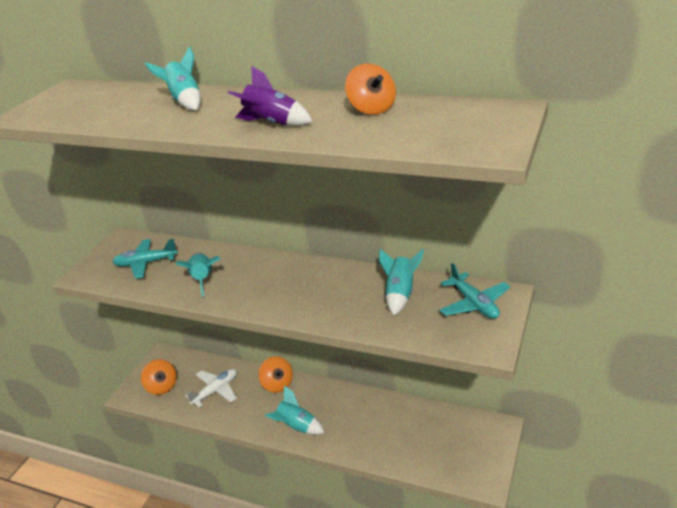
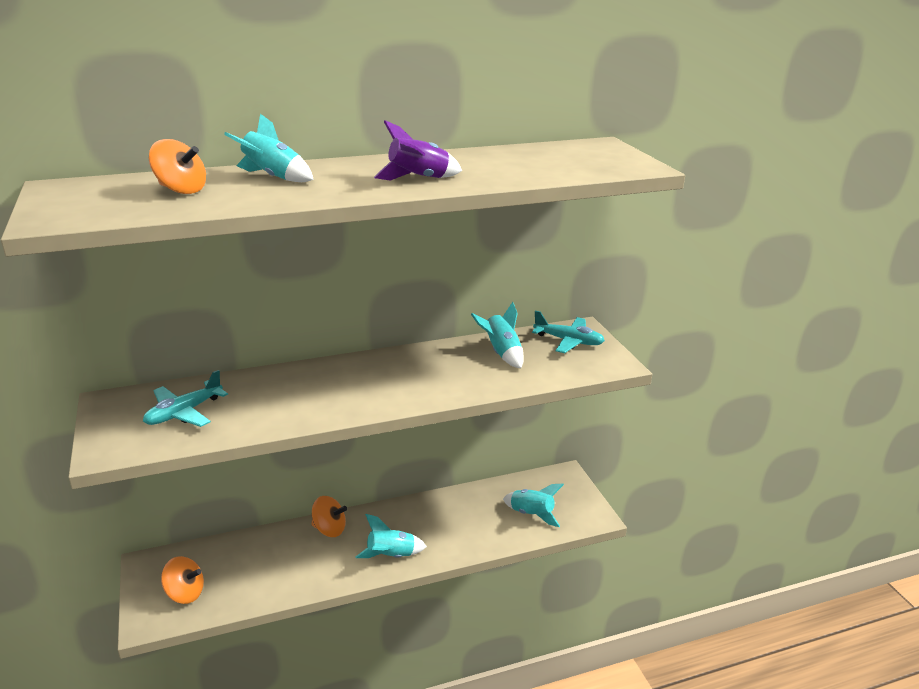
camera: 45 degrees left, 5 degrees down
turquoise rocket [176,253,221,297] -> turquoise rocket moved to [503,484,564,527]
white plane [185,369,237,408] -> none
orange spinning top [345,63,396,115] -> orange spinning top moved to [149,139,206,194]

